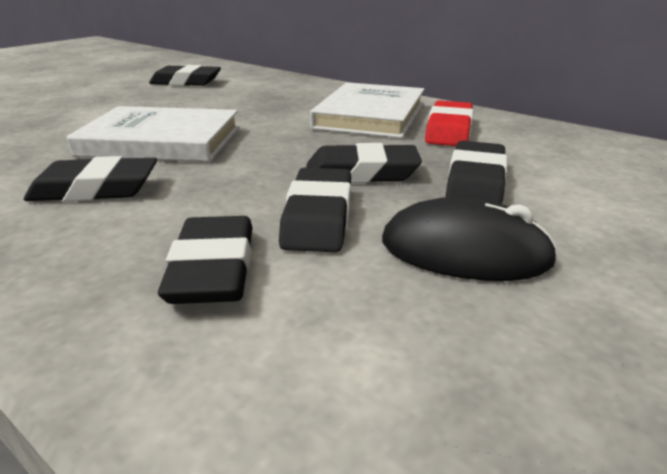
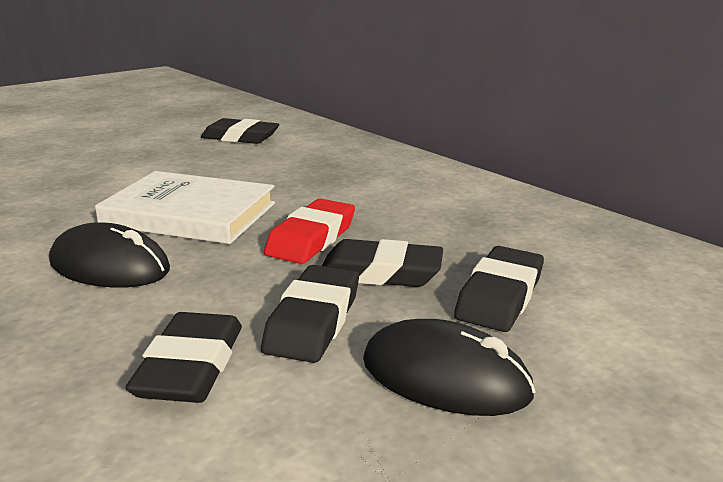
camera: 10 degrees right, 5 degrees down
black eraser [23,156,157,201] -> black mouse [49,222,170,288]
white book [310,82,425,138] -> none
red eraser [425,101,473,146] -> red eraser moved to [264,198,355,264]

